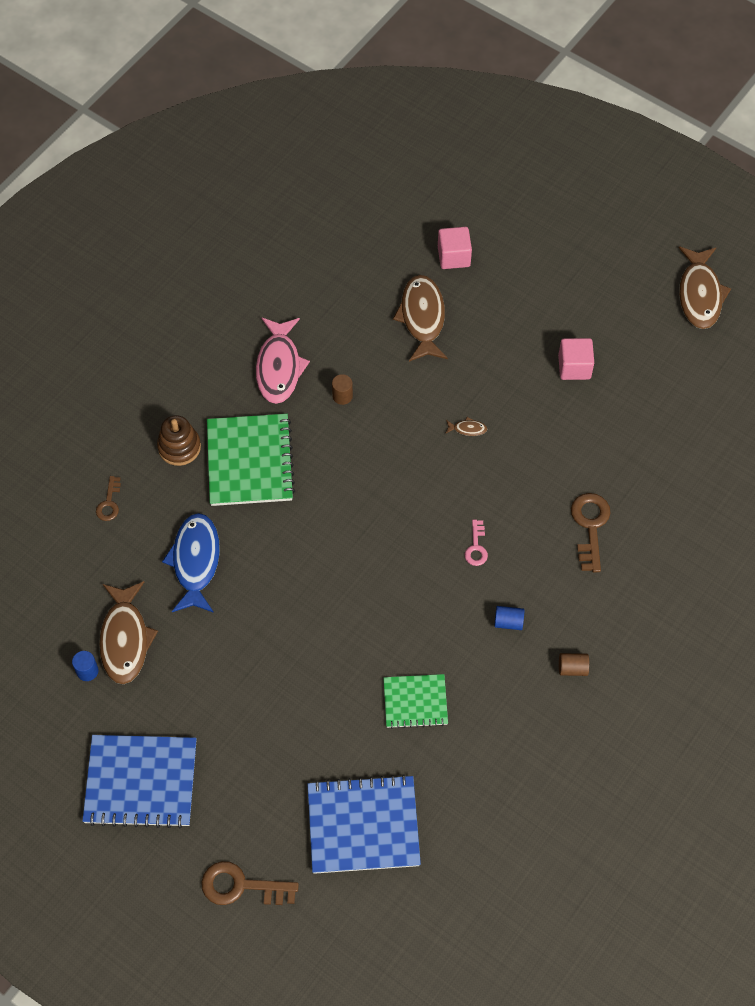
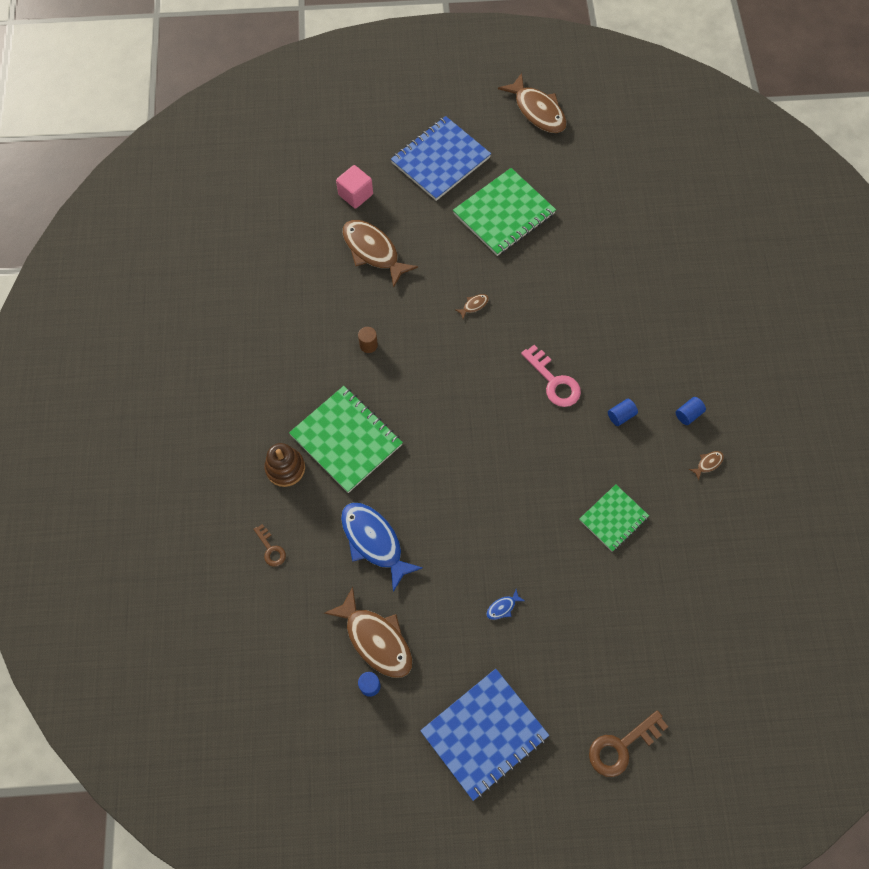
camera: 40 degrees left, 5 degrees up
pink fish [256,317,310,404] -> none
blue notebook [307,774,421,874] -> blue notebook moved to [391,116,491,201]
pink key [465,520,488,566] -> pink key [521,345,581,407], size x1.72
pink cube [558,338,594,380] -> green notebook [453,168,556,256]
brown cylinder [559,653,589,676] -> blue cylinder [676,397,706,425]
brown key [571,493,611,572] -> none
none -> blue fish [486,590,525,620]
none -> brown fish [689,451,724,480]

